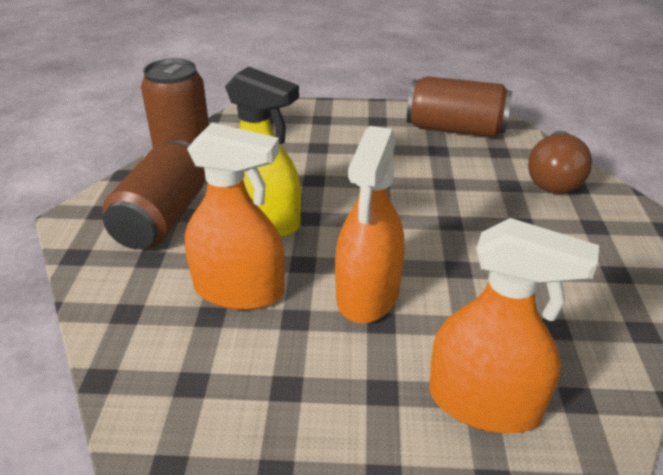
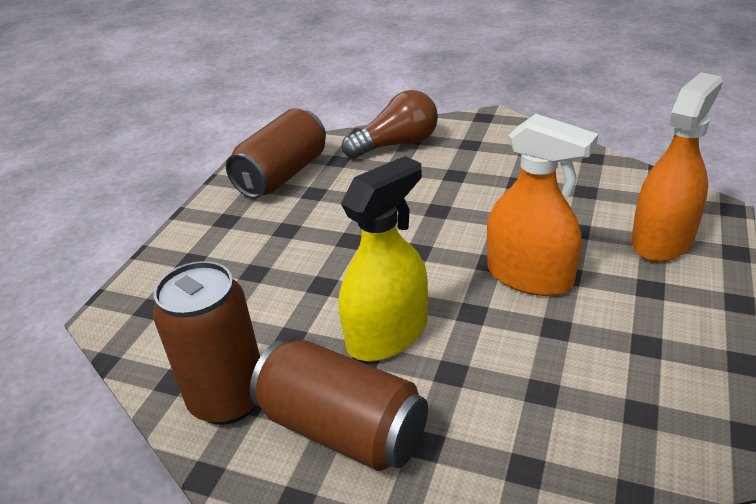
camera: 70 degrees left, 0 degrees up
orange spray bottle [185,123,284,310] -> none
brown light bulb [528,131,592,194] -> brown light bulb turned 60 degrees counterclockwise [342,90,438,159]

